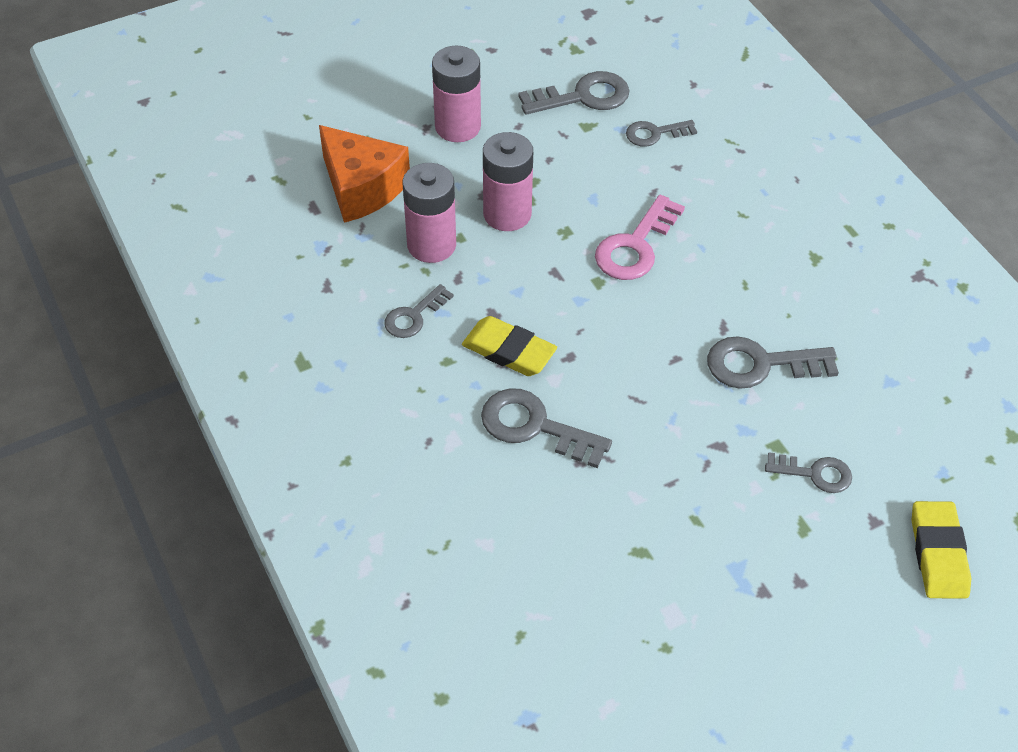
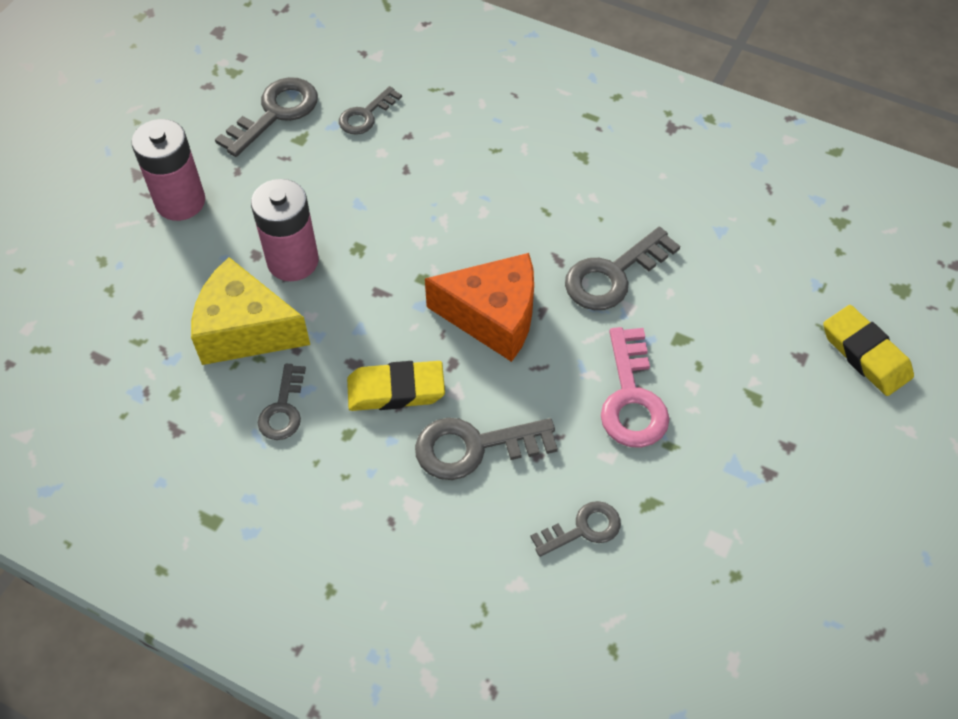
camera: 35 degrees left, 5 degrees up
orange cheese [319,125,410,223] -> orange cheese moved to [425,253,534,362]
pink battery [402,163,456,263] -> yellow cheese [191,257,310,365]
pink key [595,195,685,280] -> pink key moved to [601,327,670,448]
grey key [765,452,852,493] -> grey key moved to [530,501,621,557]

